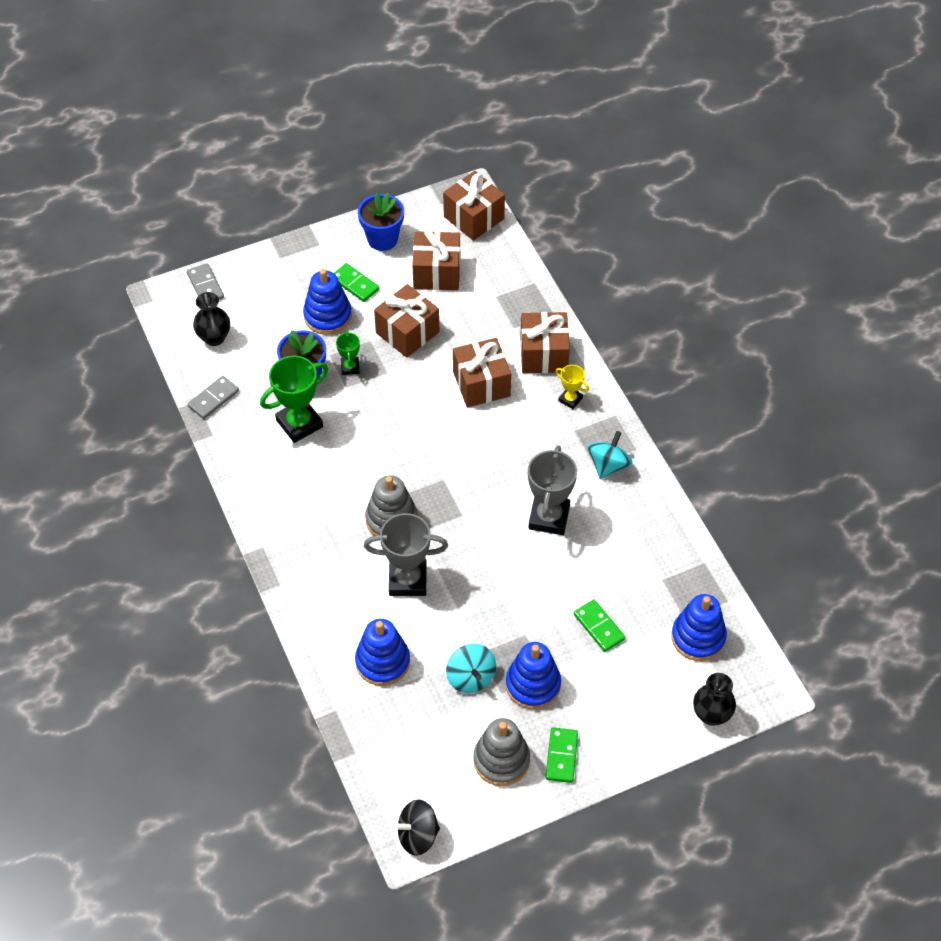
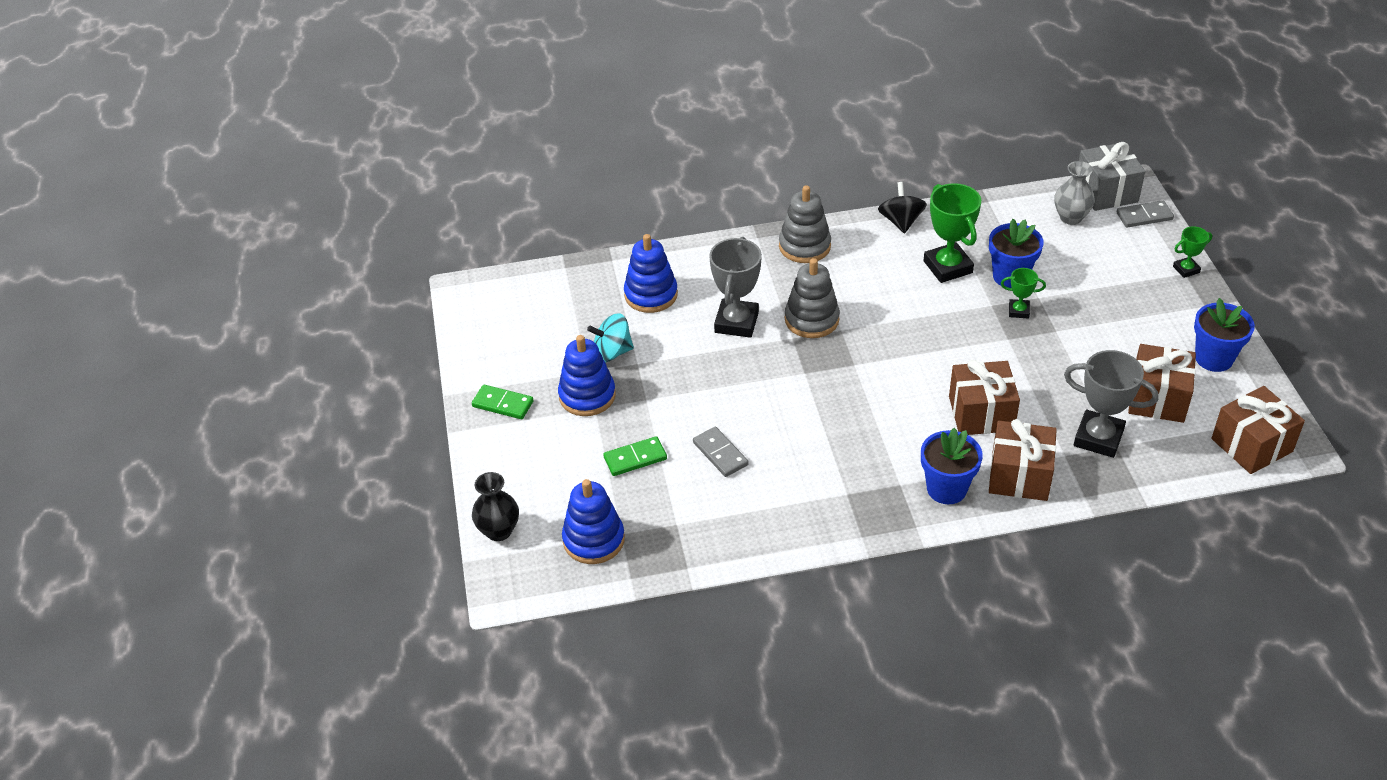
camera: 105 degrees right, 10 degrees down
grey domino [188,376,239,419] -> grey domino moved to [693,427,749,477]
black vase [193,292,230,346] -> grey vase [1055,161,1095,225]
blue stacking toy [303,269,352,335] -> none
green domino [334,263,379,302] -> none
brown gift [374,284,440,358] -> none
black spinning top [394,799,440,856] -> black spinning top moved to [878,182,927,234]
grey stacking toy [473,718,530,786] -> grey stacking toy moved to [779,185,831,263]
grey trophy [528,445,577,535] -> grey trophy moved to [1064,350,1159,458]
yellow trophy [555,365,589,409] -> blue flower pot [921,428,983,504]
turquoise spinning top [587,431,633,479] -> none
none -> grey gift [1079,142,1146,211]
none -> green trophy [1173,226,1212,278]

